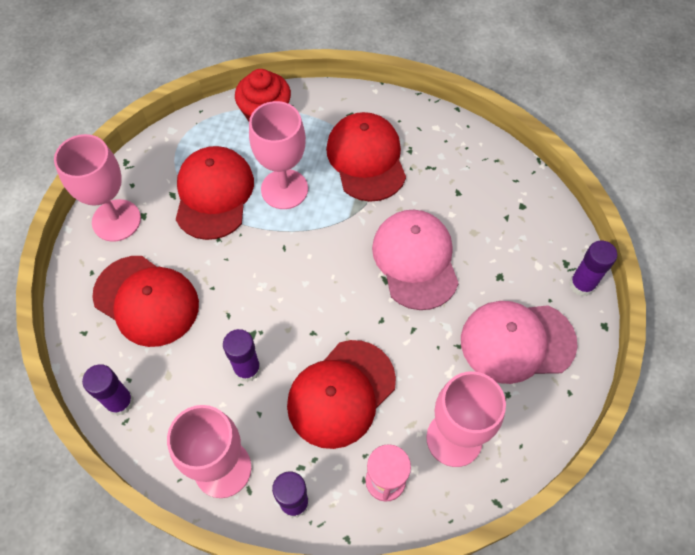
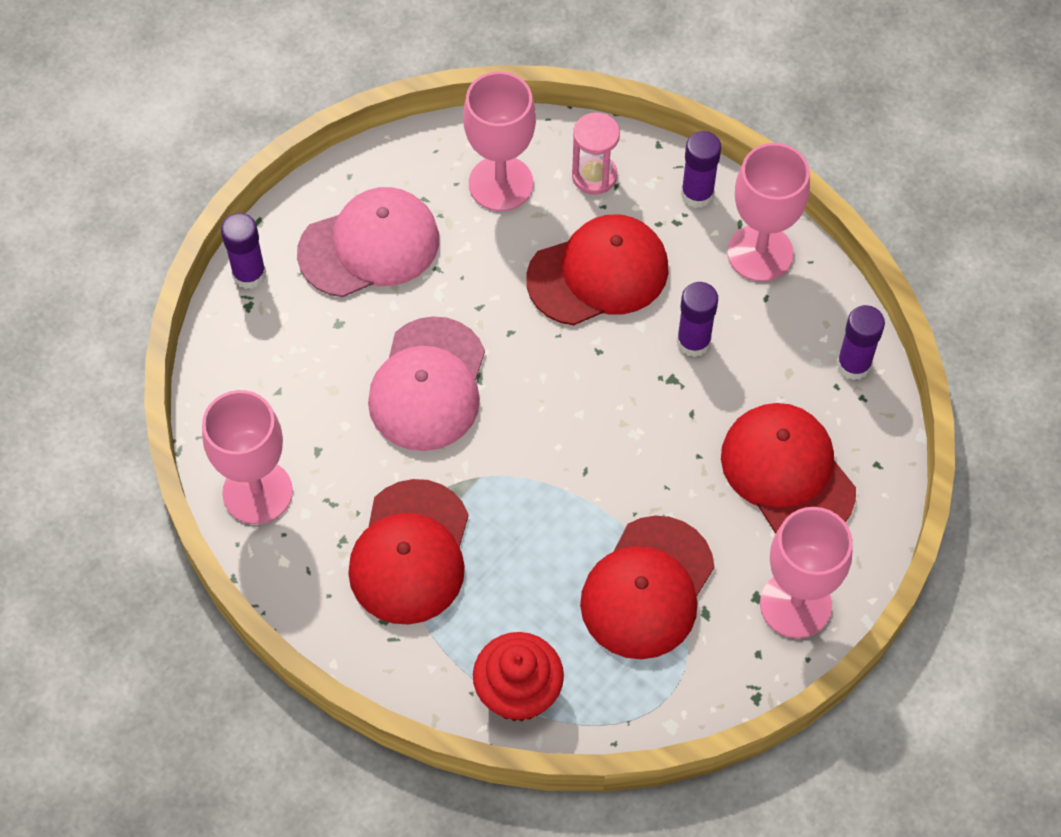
camera: 155 degrees left, 0 degrees up
pink goblet [249,101,308,209] -> pink goblet moved to [202,390,293,524]
pink cap [461,301,578,384] -> pink cap turned 45 degrees counterclockwise [297,187,439,297]

